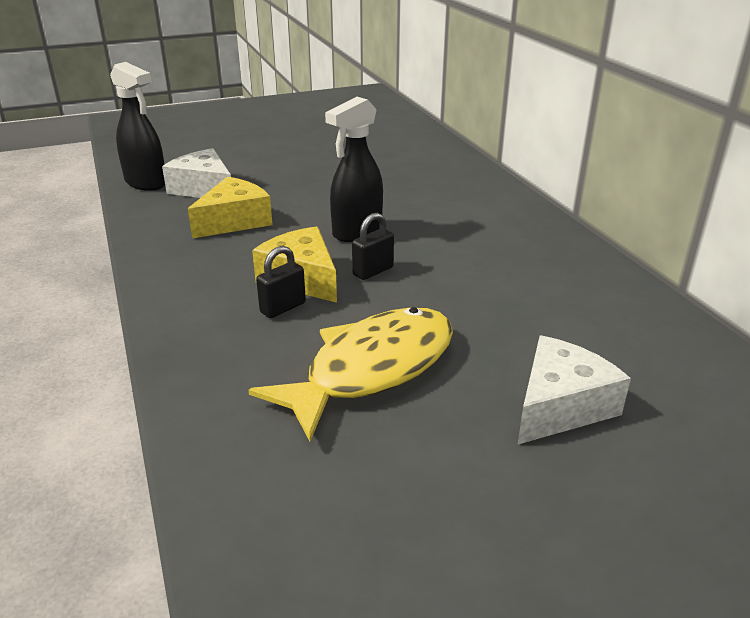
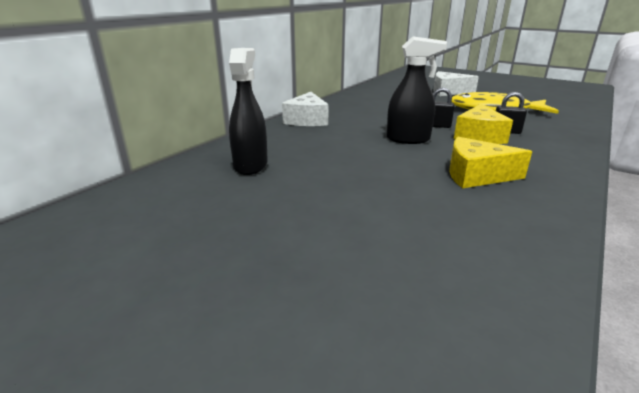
camera: 125 degrees left, 5 degrees down
black spray bottle [110,62,165,191] -> black spray bottle moved to [229,48,268,175]
white cheese [162,148,231,198] -> white cheese moved to [282,92,329,126]

